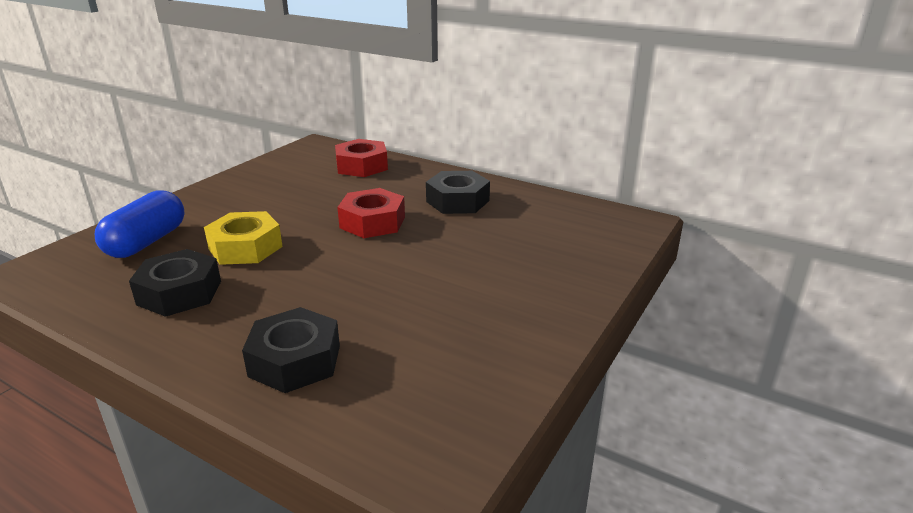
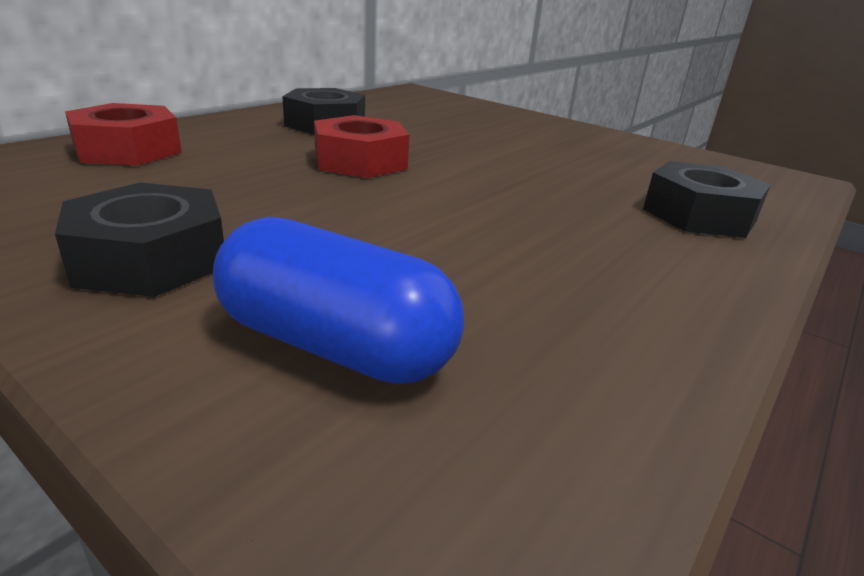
camera: 85 degrees left, 0 degrees up
black nut [129,249,221,317] -> black nut moved to [55,182,224,297]
yellow nut [204,211,283,265] -> none

